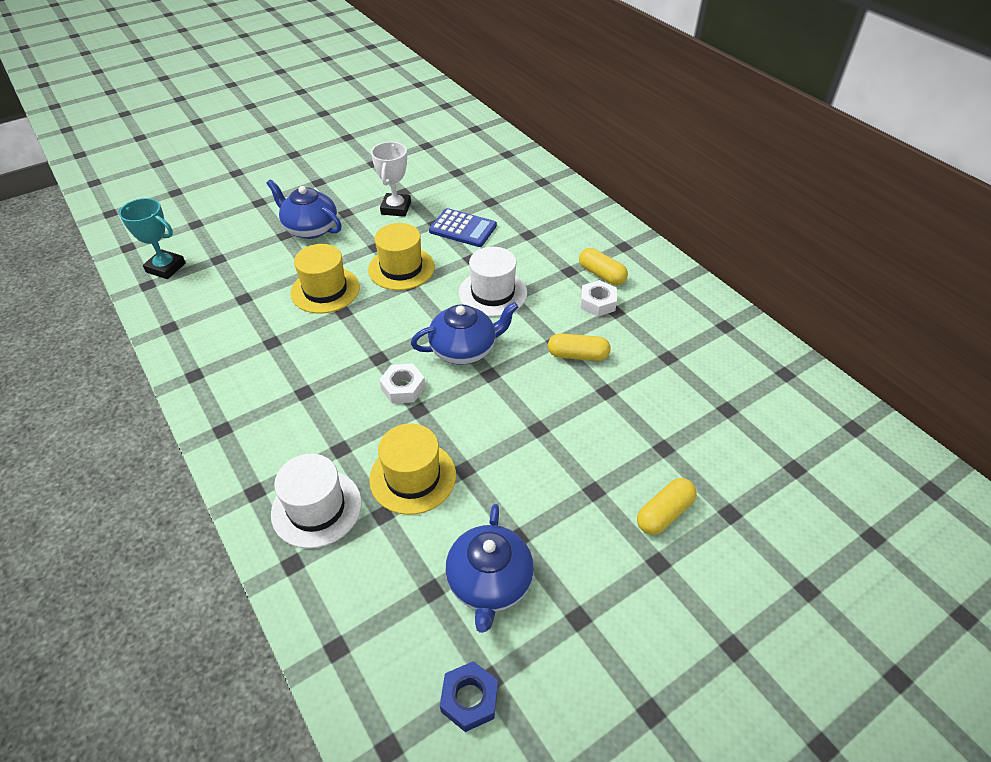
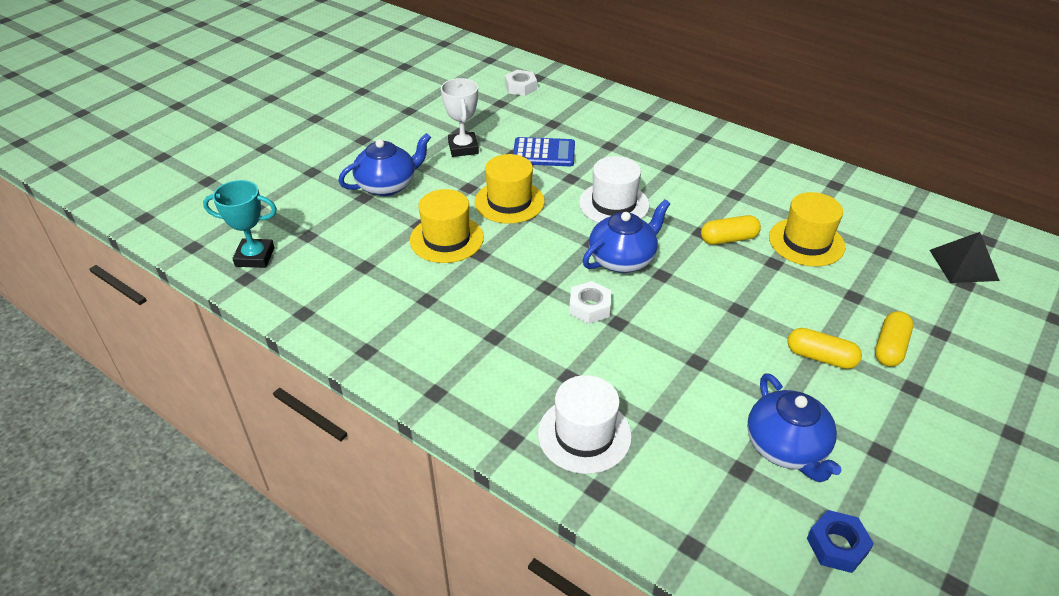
camera: 20 degrees left, 5 degrees down
blue teapot [266,179,342,239] -> blue teapot turned 135 degrees clockwise [338,133,431,196]
yellow hat [369,423,456,515] -> yellow hat moved to [769,192,845,266]
yellow capsule [579,248,628,285] -> yellow capsule moved to [787,328,862,369]
white nut [581,280,617,317] -> white nut moved to [505,70,537,96]
none -> black pyramid [929,232,1000,283]

